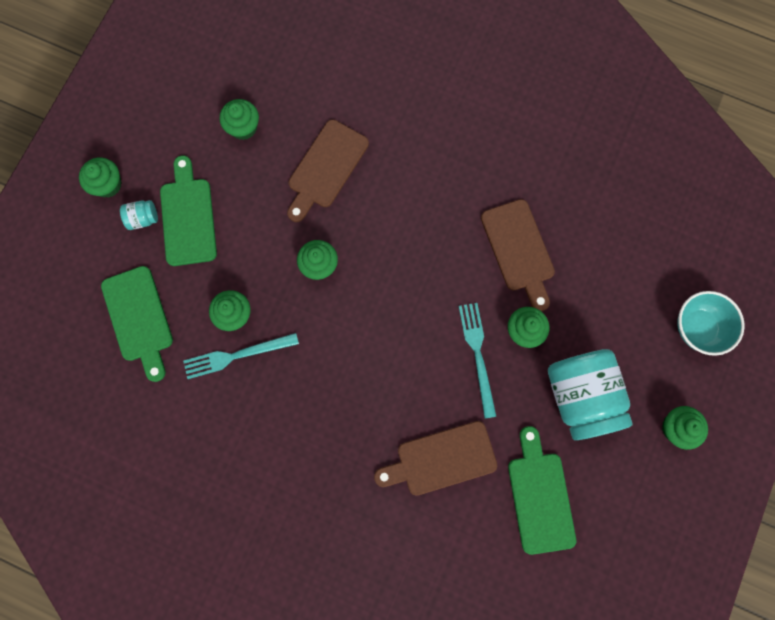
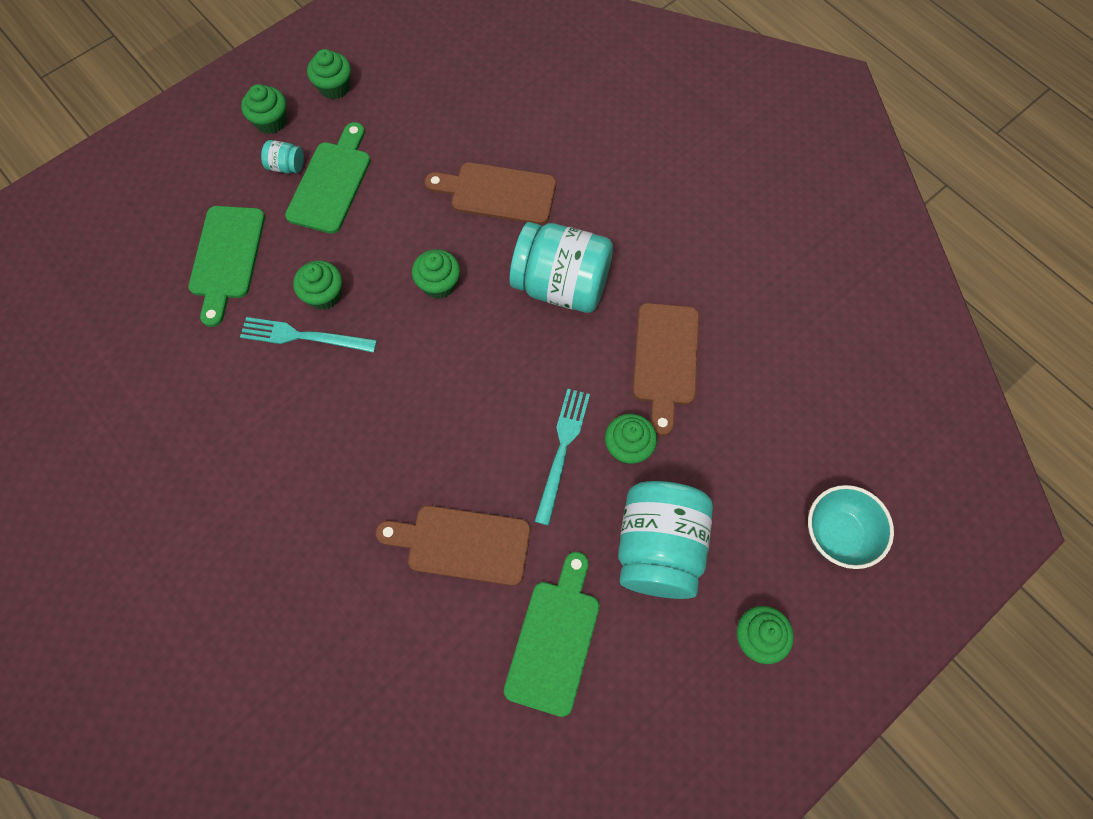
camera: 25 degrees right, 10 degrees down
green cupcake [219,99,259,140] -> green cupcake moved to [307,49,351,99]
brown cutting board [287,120,369,222] -> brown cutting board turned 45 degrees clockwise [425,162,556,225]
none -> turquoise jar [509,222,613,313]

